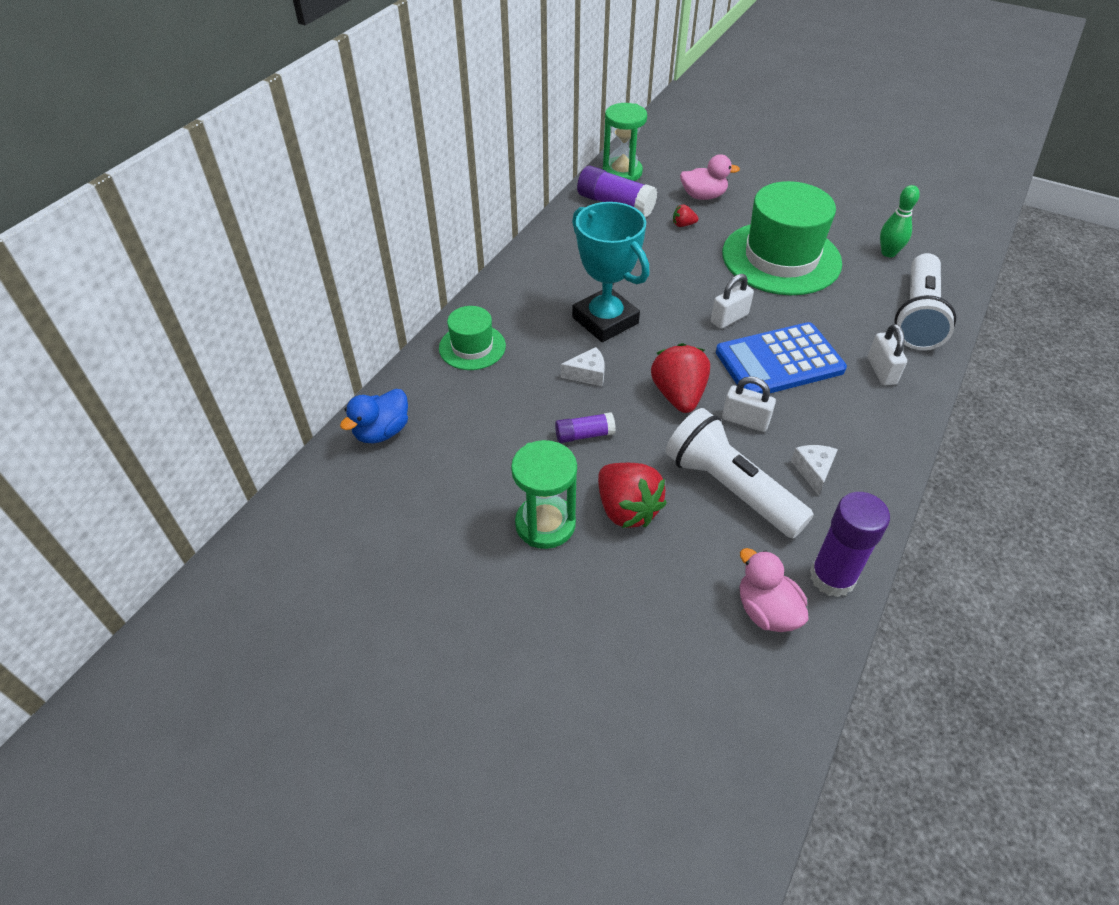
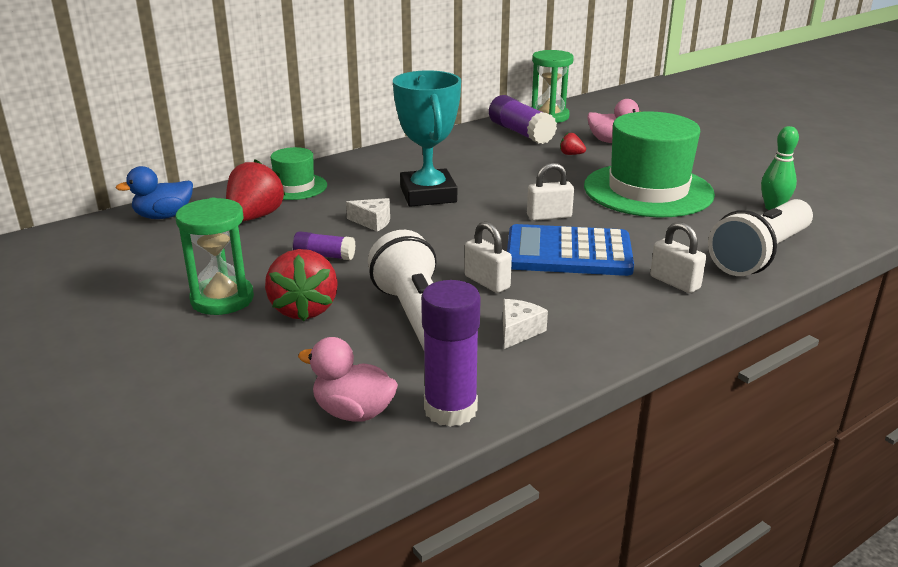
camera: 25 degrees right, 20 degrees down
red strawberry [651,343,710,413] -> red strawberry moved to [226,159,285,221]
pink duck [740,548,809,632] -> pink duck turned 60 degrees counterclockwise [298,337,398,422]
white padlock [868,324,907,386] -> white padlock turned 60 degrees counterclockwise [650,222,706,293]

